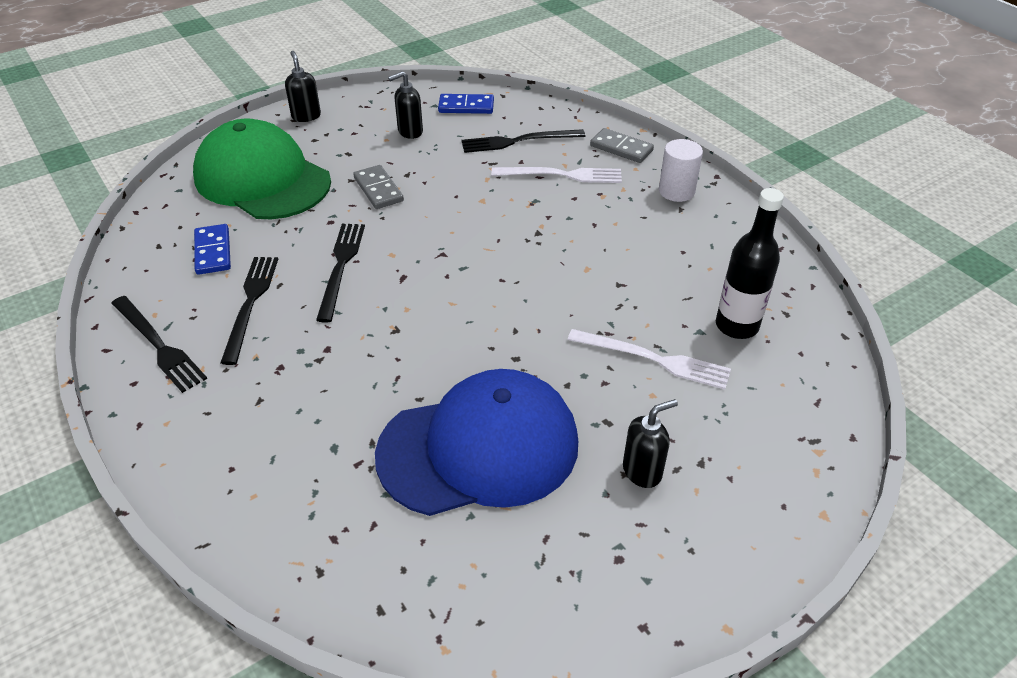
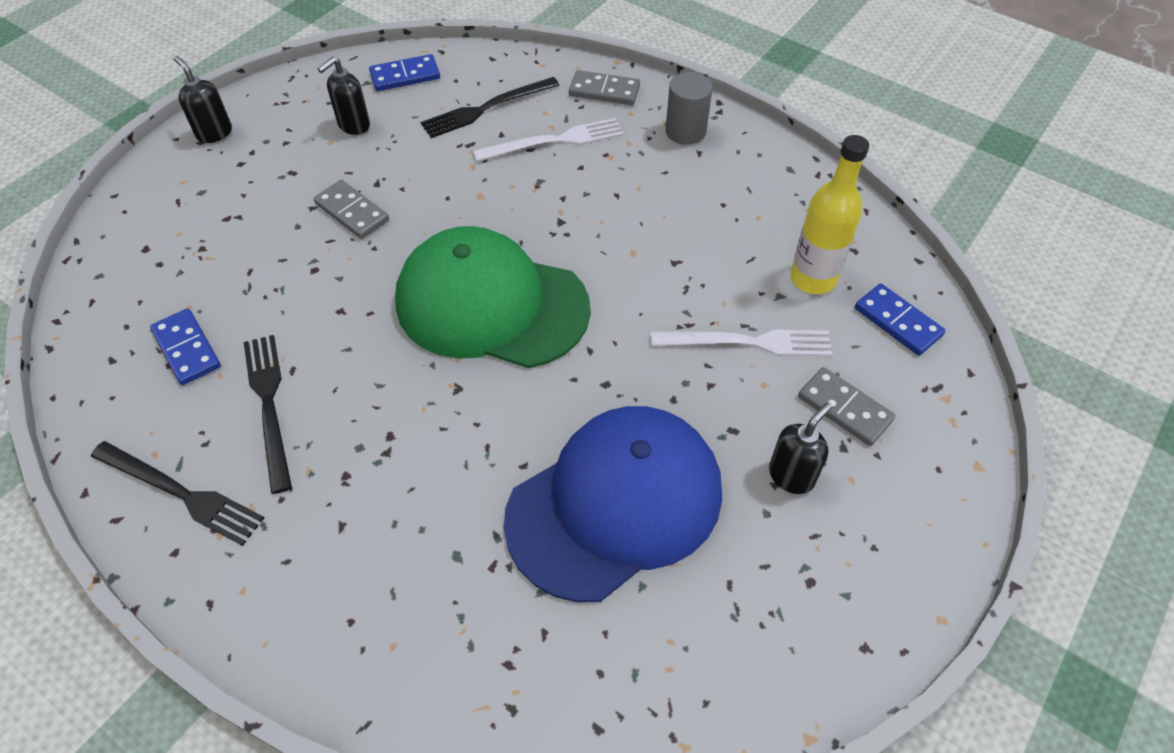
camera: 20 degrees left, 10 degrees up
green cap [193,119,331,219] -> green cap moved to [395,226,591,368]
black fork [316,224,365,323] -> none
white cylinder [659,139,703,202] -> grey cylinder [665,72,713,145]
black bottle [716,188,784,339] -> yellow bottle [790,135,869,294]
none -> grey domino [798,367,895,446]
none -> blue domino [855,283,945,356]

